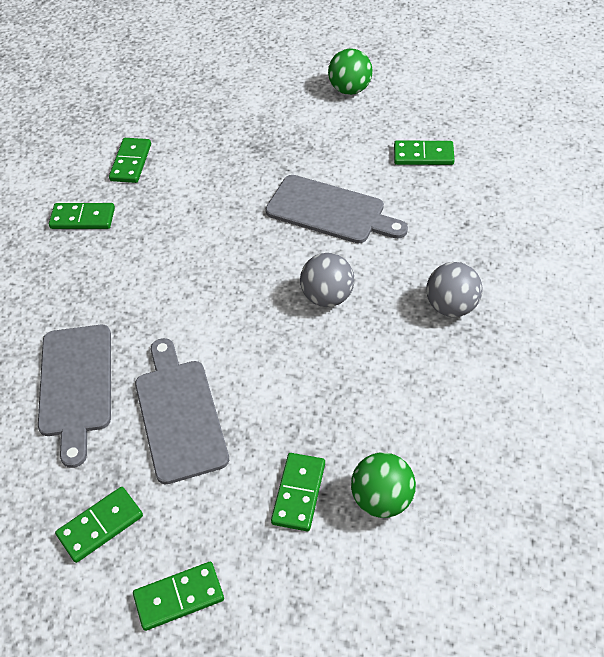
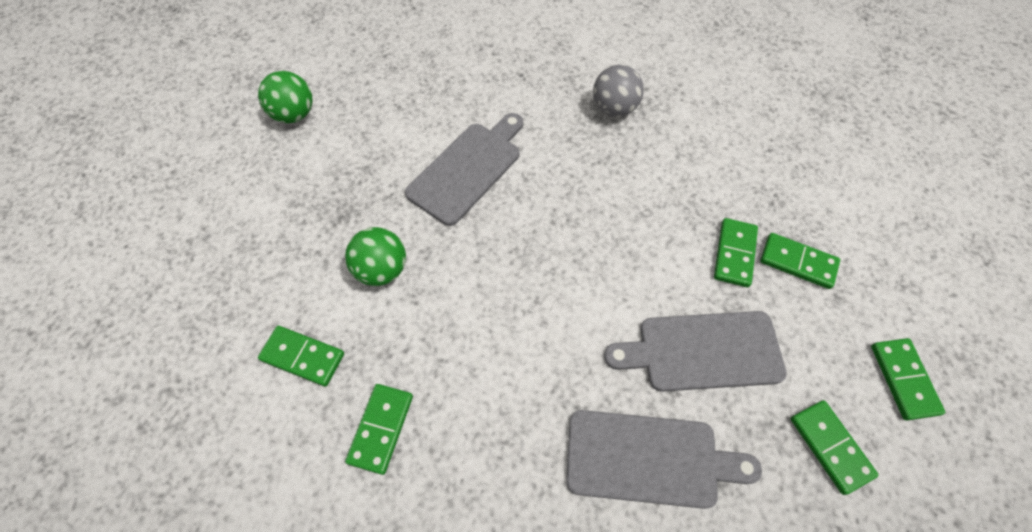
camera: 80 degrees left, 10 degrees up
grey ball [300,253,354,307] -> none
green ball [351,452,416,518] -> green ball moved to [345,227,406,286]
green domino [394,141,454,165] -> green domino moved to [714,218,758,287]

